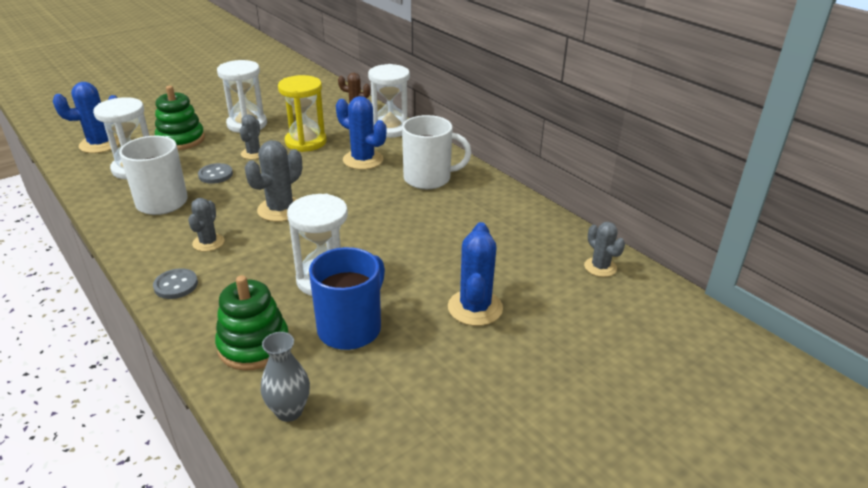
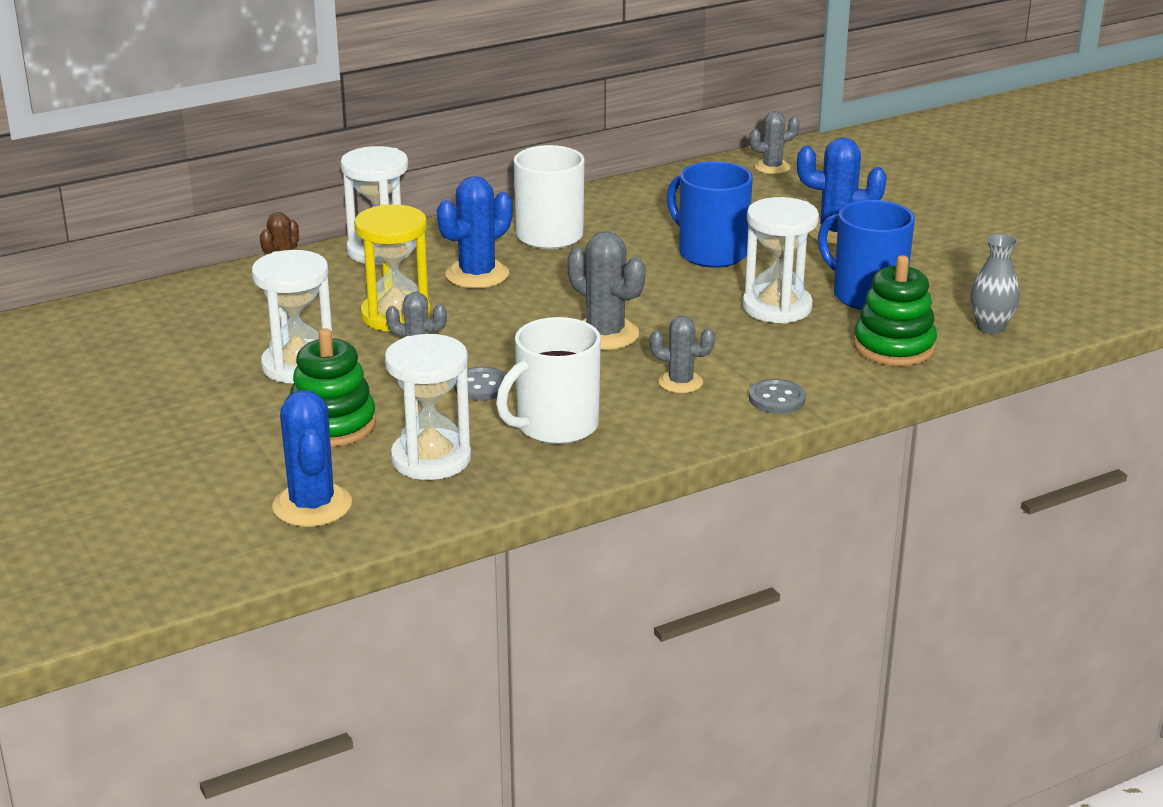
camera: 80 degrees left, 5 degrees down
none -> blue mug [667,161,753,268]

